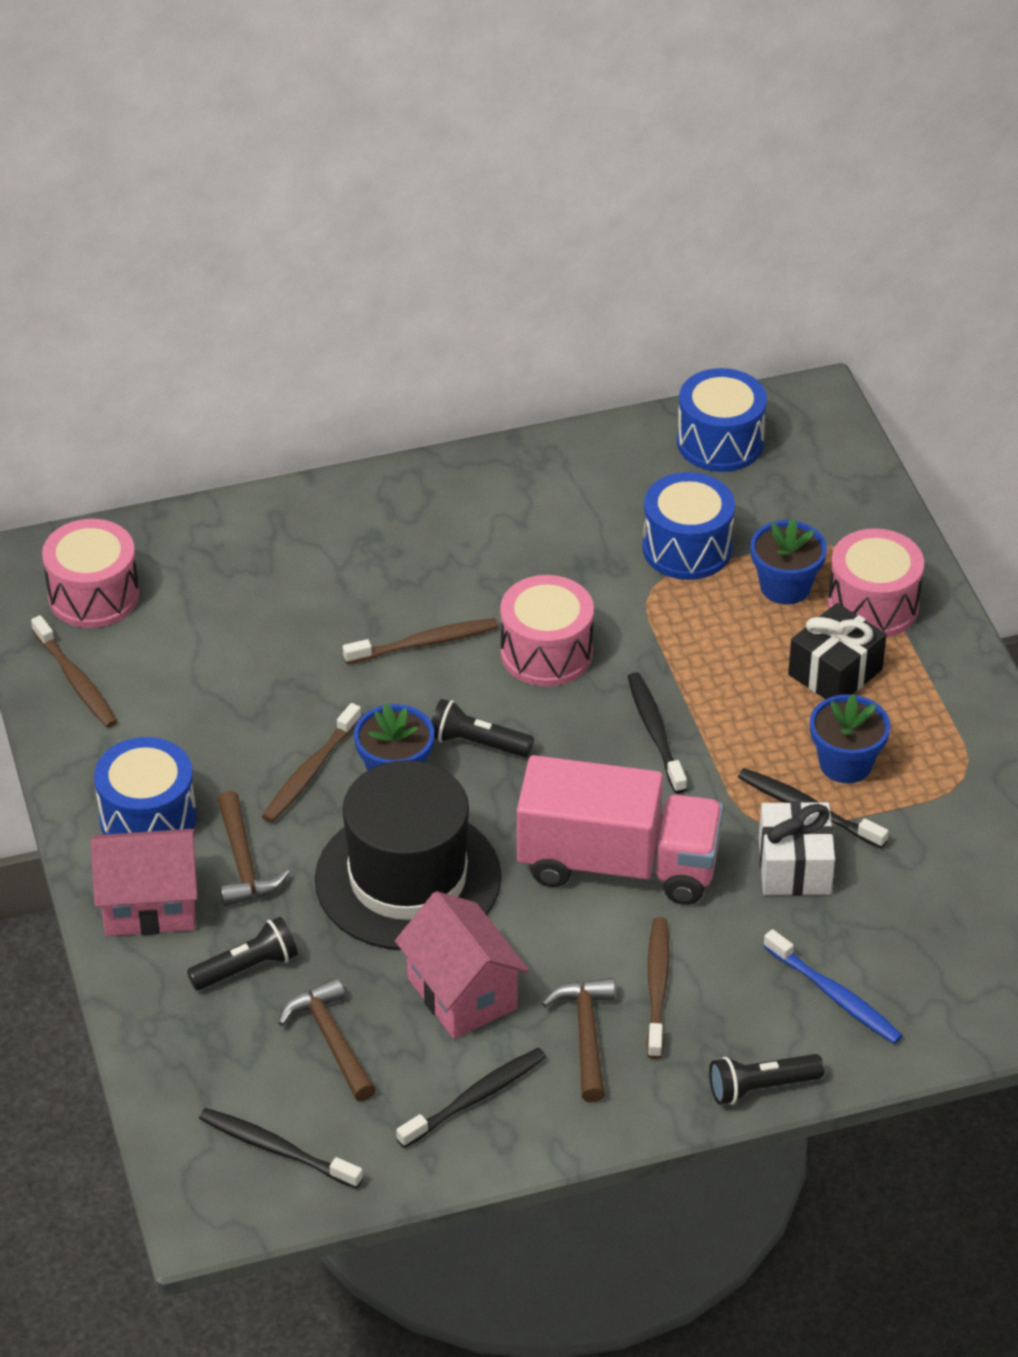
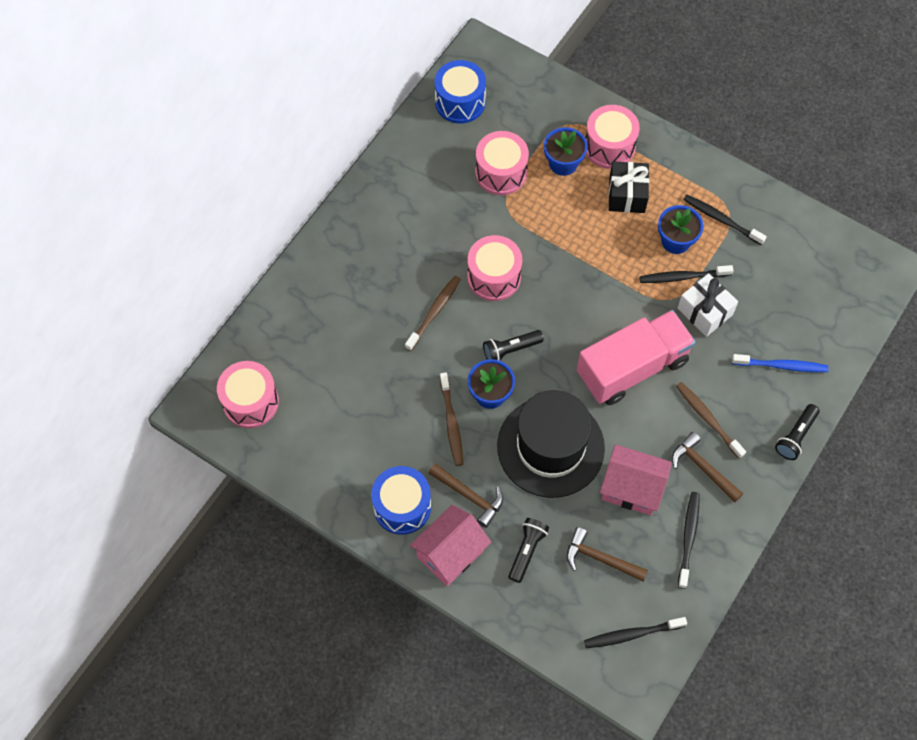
camera: 40 degrees left, 20 degrees up
brown toothbrush [31,615,117,728] -> none
black toothbrush [627,672,687,794] -> black toothbrush moved to [683,195,767,245]
blue drum [643,472,735,580] -> pink drum [475,131,529,195]

